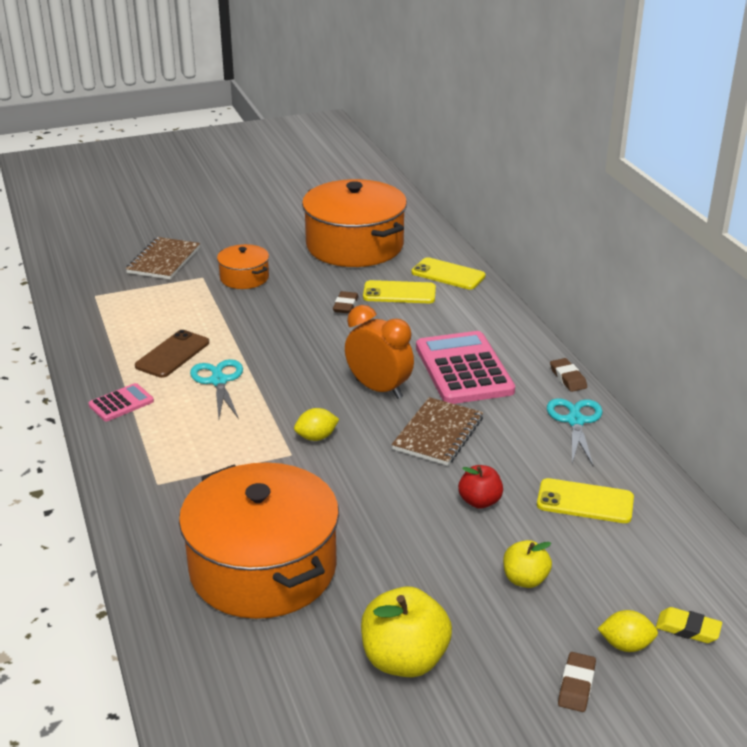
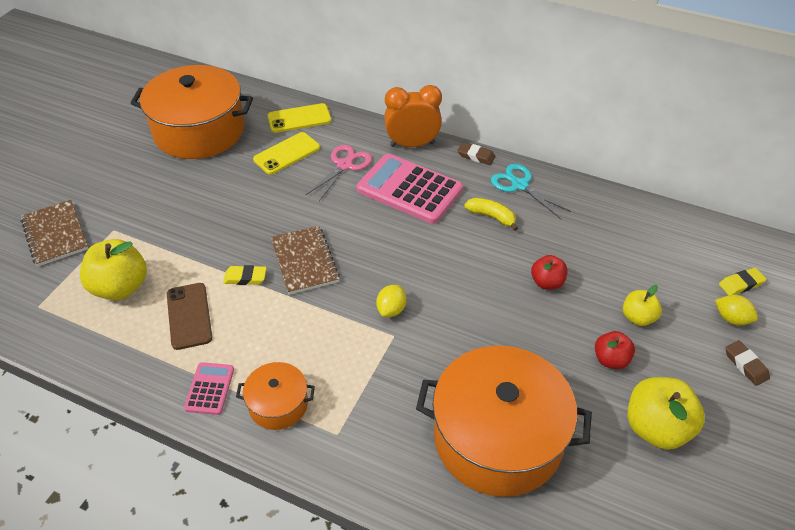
camera: 45 degrees left, 15 degrees up
turquoise scissors [190,359,243,419] -> none
orange pot [217,244,269,289] -> orange pot moved to [236,362,315,430]
brown eraser [333,291,359,314] -> none
orange clock [345,305,414,399] -> orange clock moved to [384,85,442,147]
brown notebook [392,397,483,466] -> brown notebook moved to [271,226,340,295]
yellow phone [537,478,634,523] -> none
yellow lemon [598,610,658,652] -> yellow lemon turned 75 degrees clockwise [715,295,758,326]
none -> yellow apple [80,239,147,300]
none -> yellow eraser [223,265,267,285]
none -> pink scissors [306,145,372,201]
none -> yellow banana [464,198,518,231]
none -> red apple [595,331,635,369]

